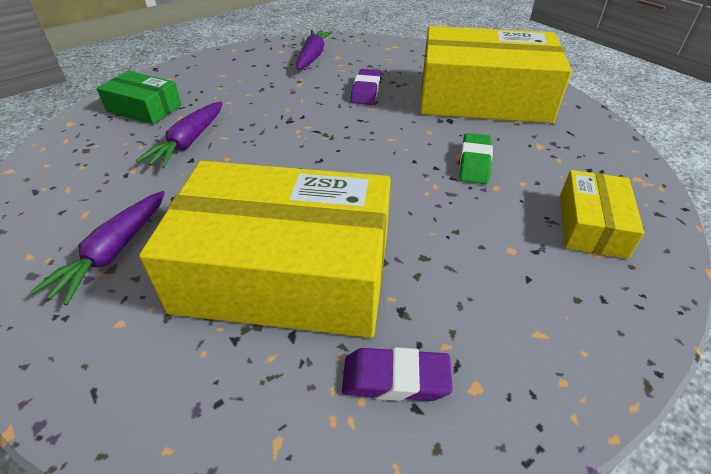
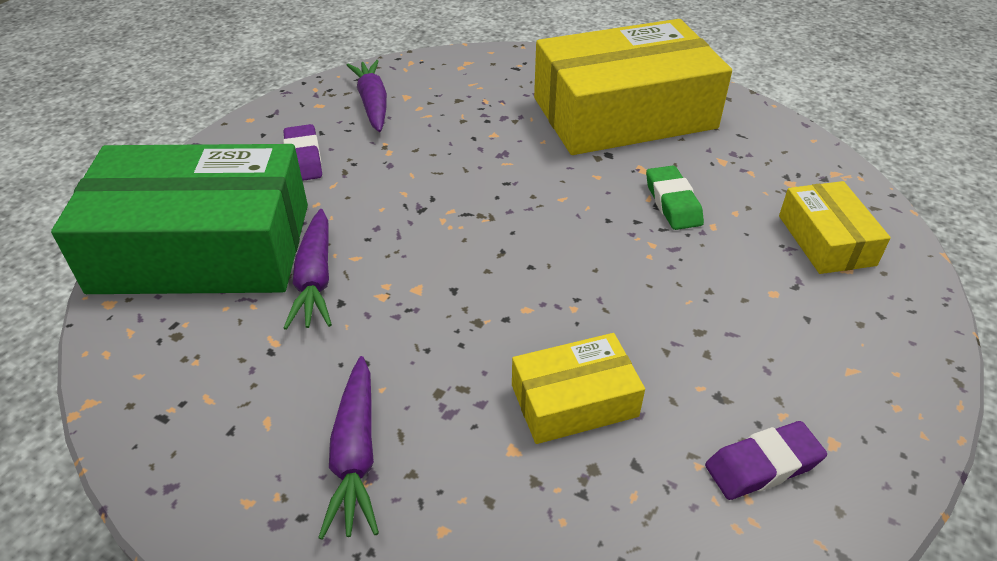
camera: 25 degrees left, 0 degrees up
green box [97,71,182,124] -> green box [51,144,308,294], size x2.12
yellow box [139,161,391,338] -> yellow box [512,333,645,444], size x0.47
purple eraser [351,69,381,105] -> purple eraser moved to [283,124,322,181]

